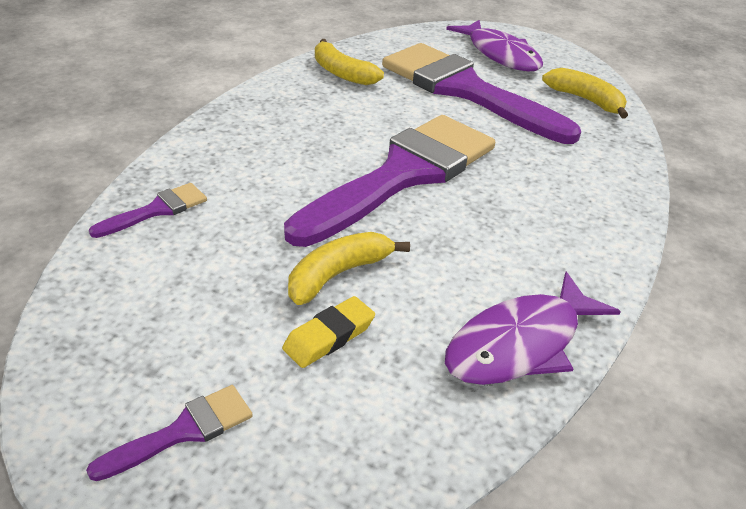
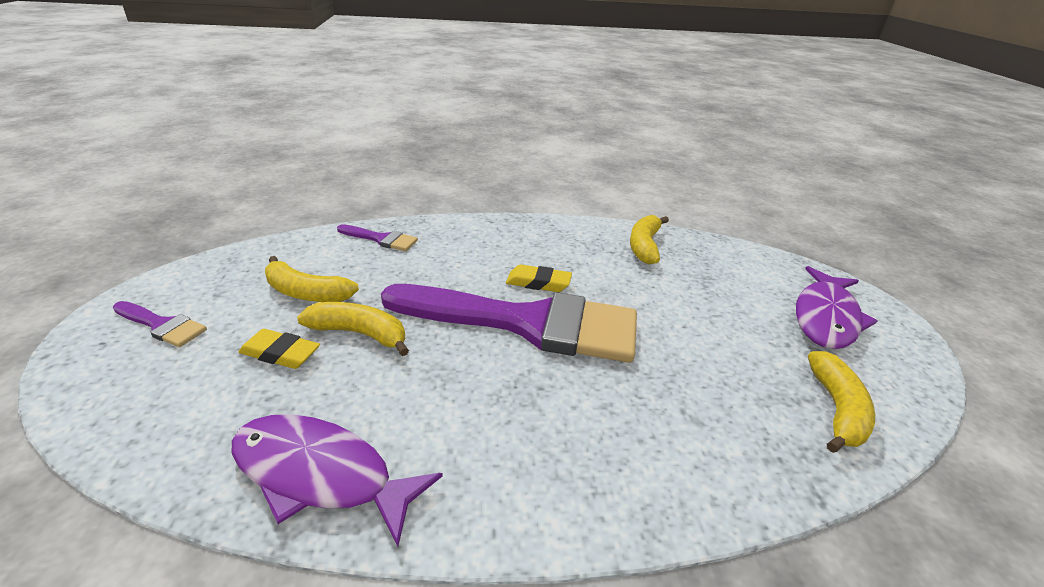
camera: 60 degrees right, 5 degrees down
purple brush [382,43,581,144] -> none
none -> yellow banana [265,256,359,302]
none -> yellow eraser [506,265,572,292]

